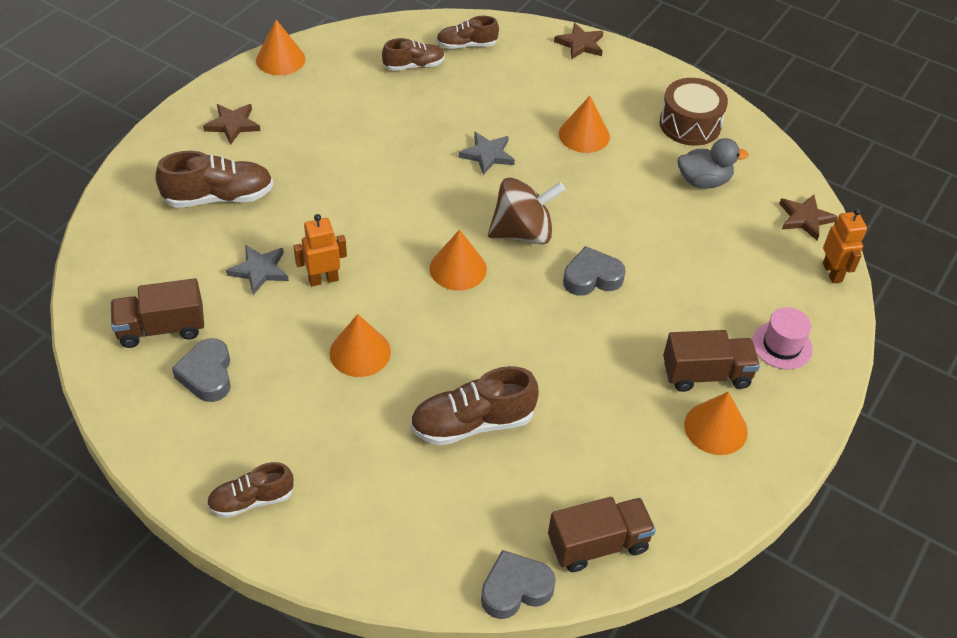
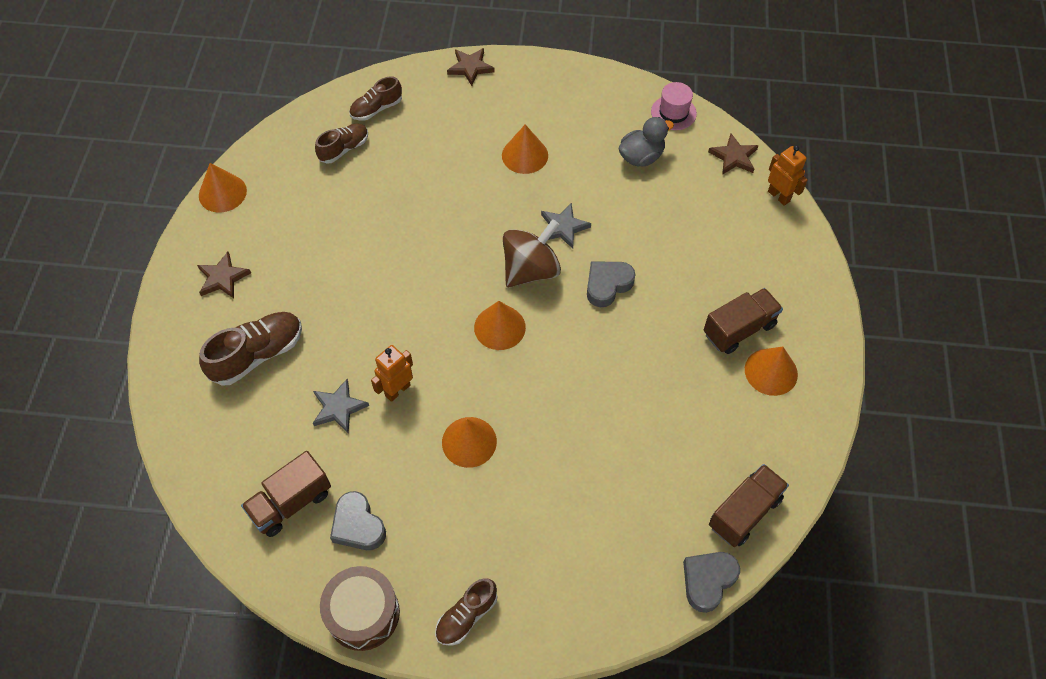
camera: 25 degrees left, 10 degrees up
brown shoe [410,366,539,446] -> none
grey star [459,132,515,175] -> grey star moved to [541,203,591,249]
brown drum [660,78,728,146] -> brown drum moved to [320,566,400,651]
pink hat [752,307,813,369] -> pink hat moved to [651,82,697,130]

